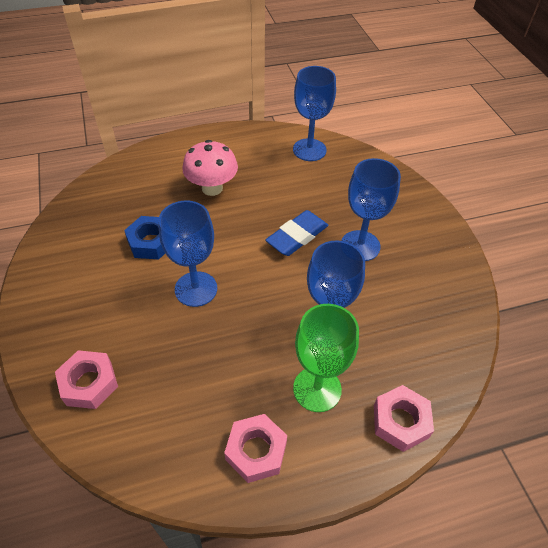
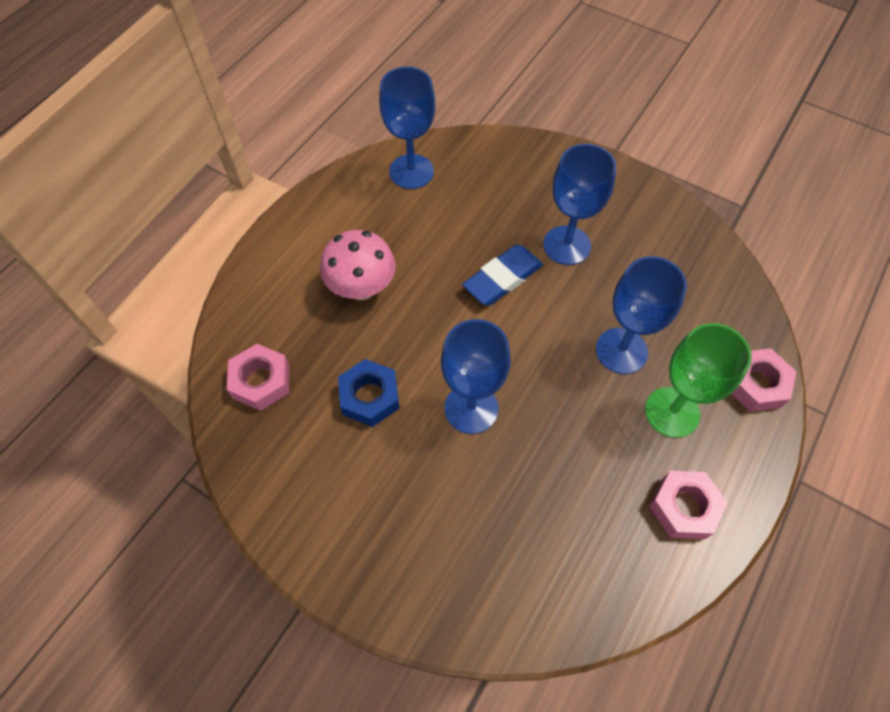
camera: 40 degrees left, 10 degrees up
pink nut [55,350,118,409] -> pink nut moved to [227,344,289,411]
blue eraser [265,210,328,256] -> blue eraser turned 45 degrees clockwise [462,244,543,306]

